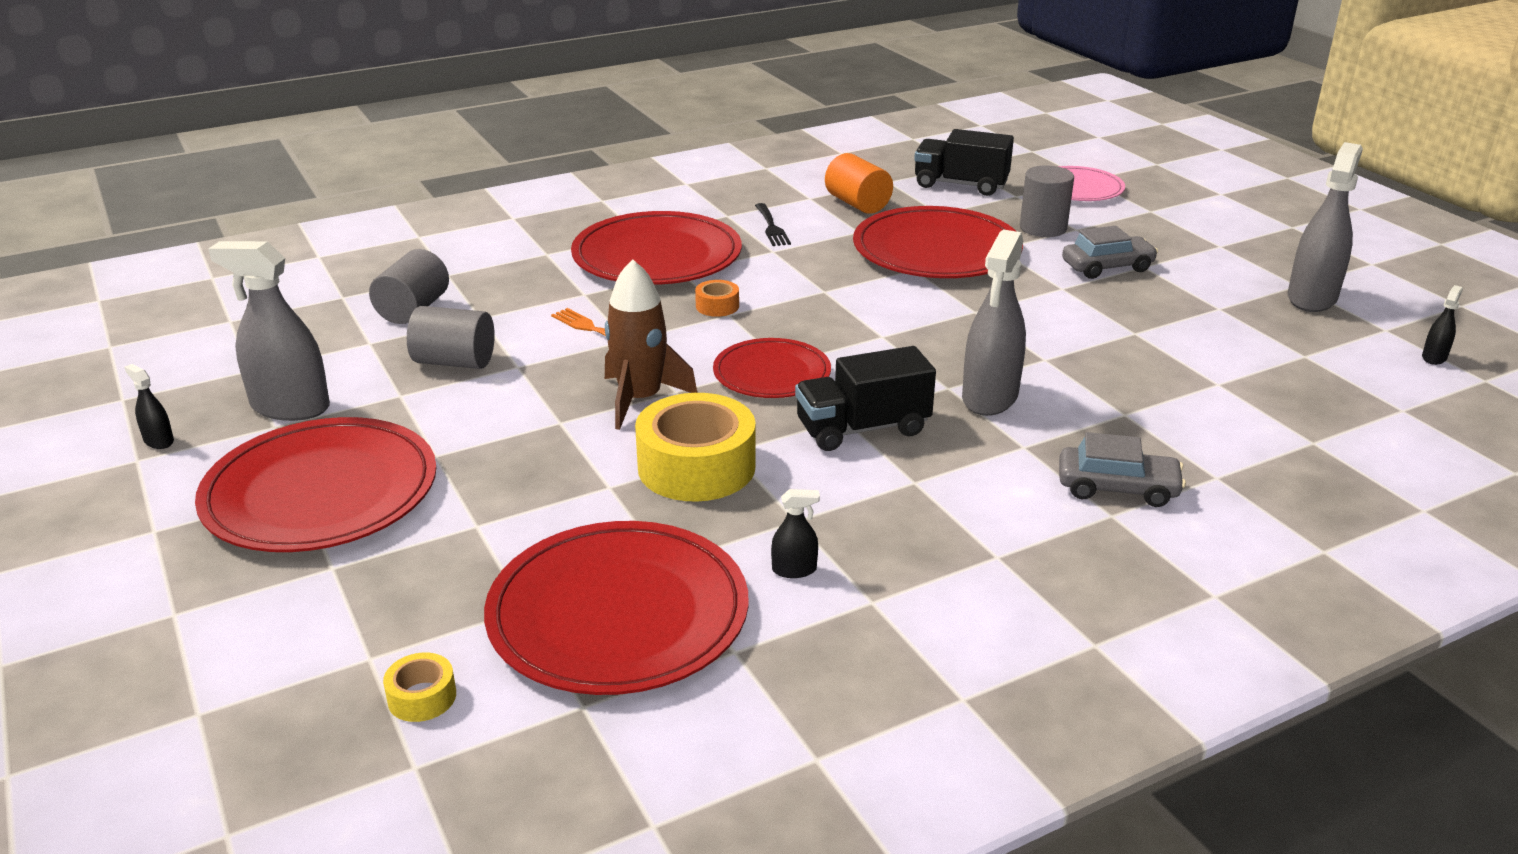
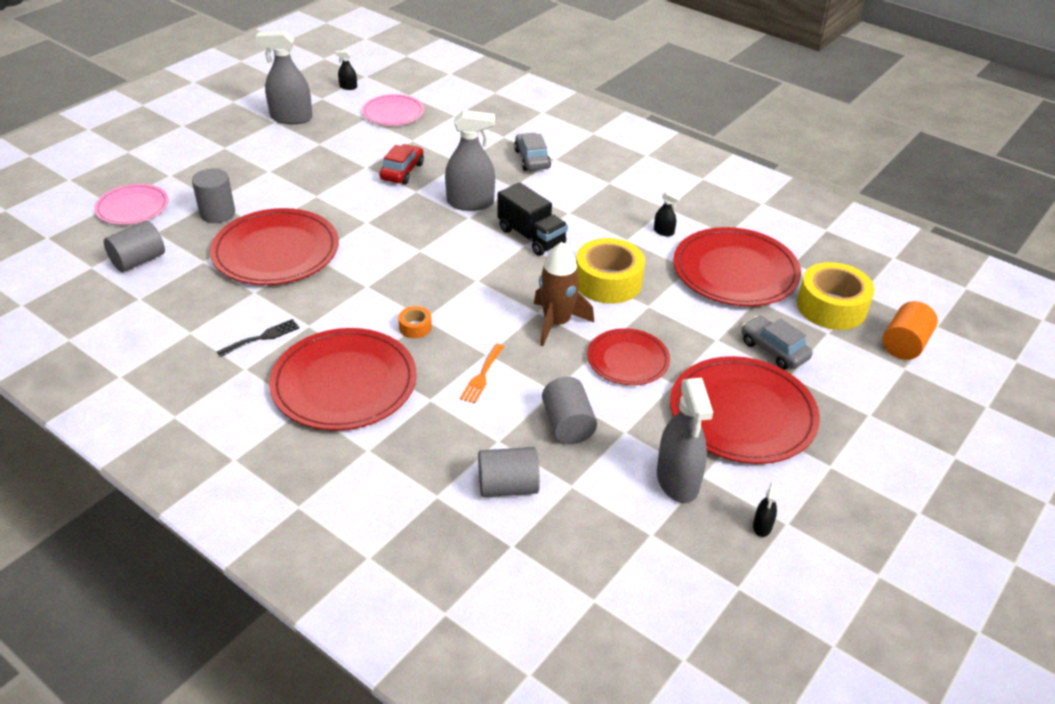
camera: 115 degrees left, 10 degrees up
yellow tape [383,653,456,722] -> yellow tape [797,262,875,330], size x2.21
red plate [713,338,831,398] -> red plate moved to [587,328,670,385]
black spray bottle [771,489,820,578] -> black spray bottle turned 150 degrees clockwise [654,191,681,236]
orange cylinder [825,153,893,214] -> orange cylinder moved to [883,301,938,360]
black truck [914,129,1014,196] -> grey cylinder [104,221,165,272]
grey car [1062,226,1158,279] -> grey car moved to [742,316,813,370]
none -> pink plate [362,94,424,126]
none -> red car [379,144,424,184]

